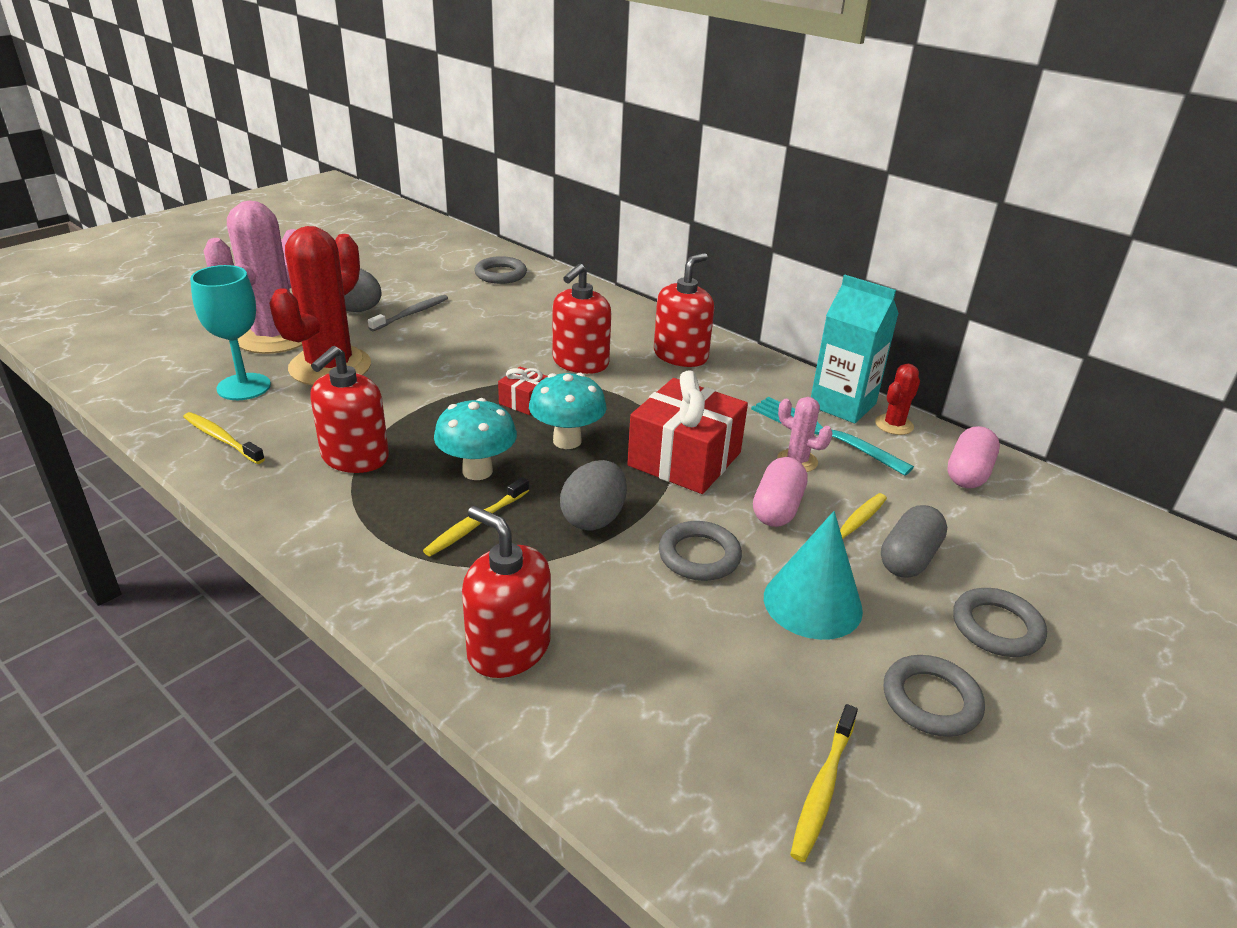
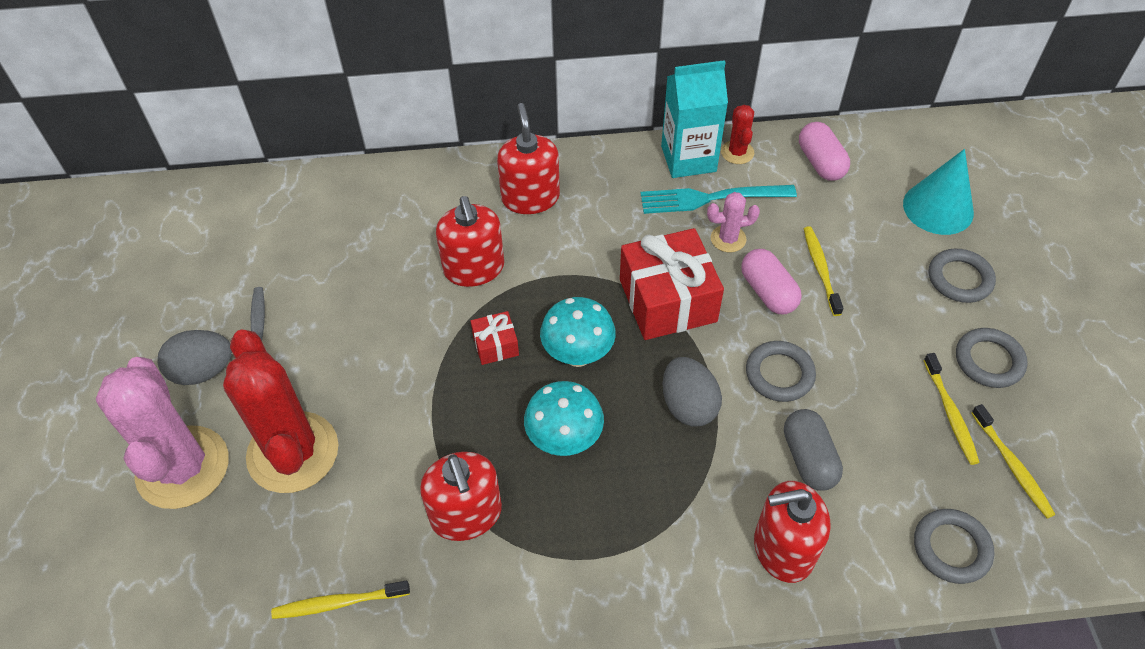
camera: 45 degrees left, 20 degrees up
turquoise goblet [190,265,271,400] -> none
yellow toothbrush [423,477,529,556] -> yellow toothbrush moved to [923,353,980,465]
grey ring [475,256,527,284] -> grey ring moved to [914,509,994,584]
turquoise cone [764,511,863,640] -> turquoise cone moved to [903,149,974,235]
grey capsule [881,505,947,578] -> grey capsule moved to [784,409,843,491]

